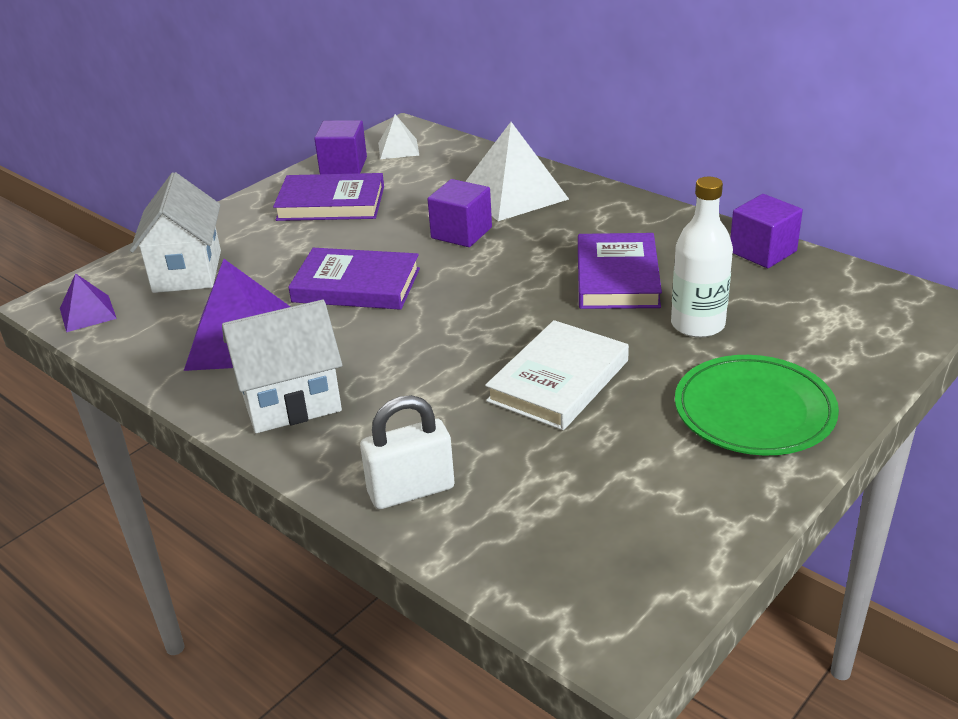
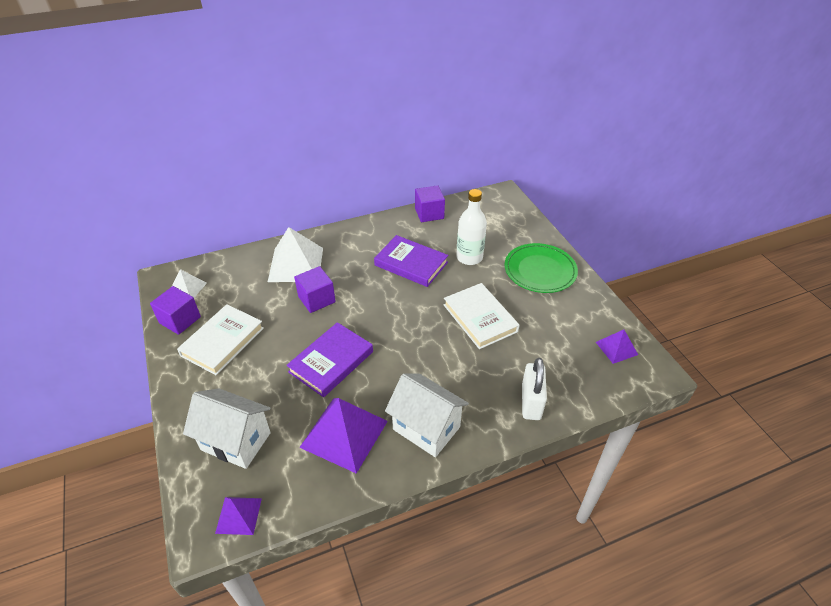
camera: 65 degrees left, 10 degrees up
white house [222,300,342,433] -> white house turned 60 degrees counterclockwise [385,374,469,457]
purple book [273,173,384,221] -> white book [177,304,264,375]
none -> purple pyramid [596,329,638,364]

